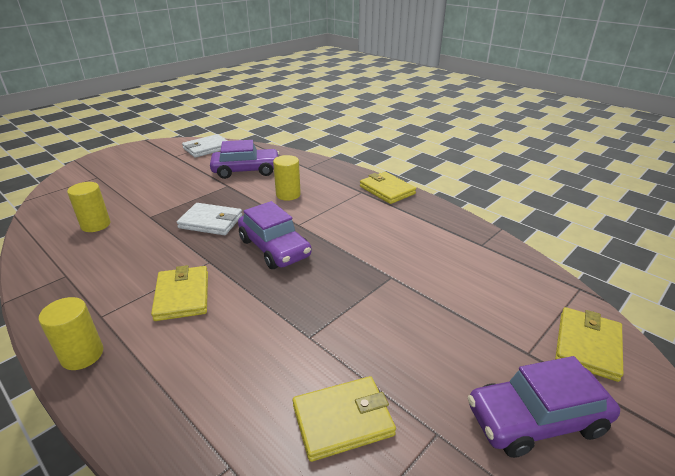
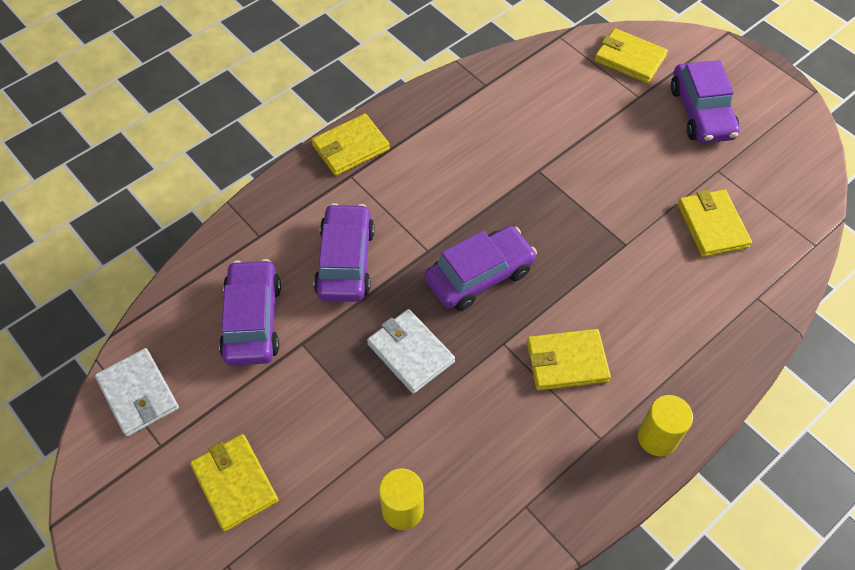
camera: 85 degrees left, 25 degrees up
white wallet [177,203,242,235] -> white wallet turned 60 degrees counterclockwise [367,309,455,394]
yellow cylinder [273,155,301,201] -> purple car [314,203,375,302]
none -> yellow wallet [190,434,278,531]

